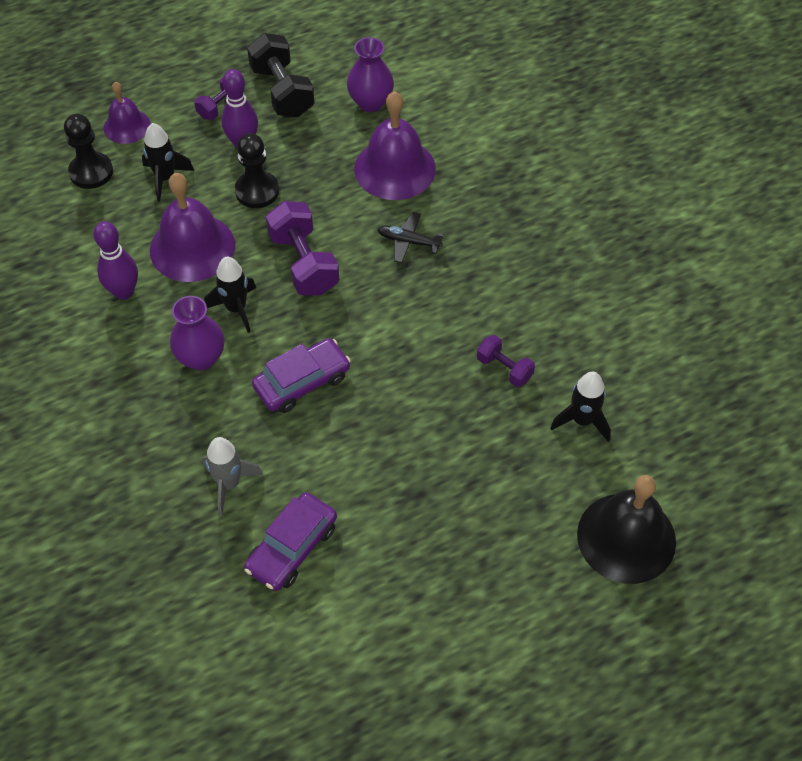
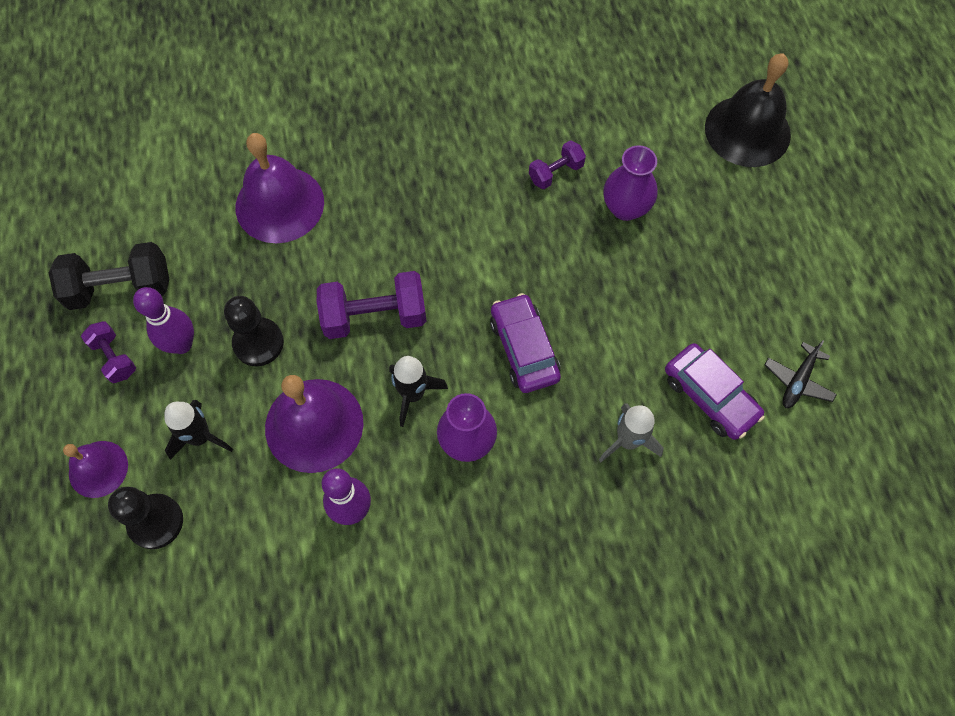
camera: 75 degrees left, 10 degrees up
purple vase [347,37,394,112] -> purple vase moved to [603,145,657,221]
black plane [377,212,444,263] -> black plane moved to [765,340,837,408]
black rocket [550,372,611,442] -> none

